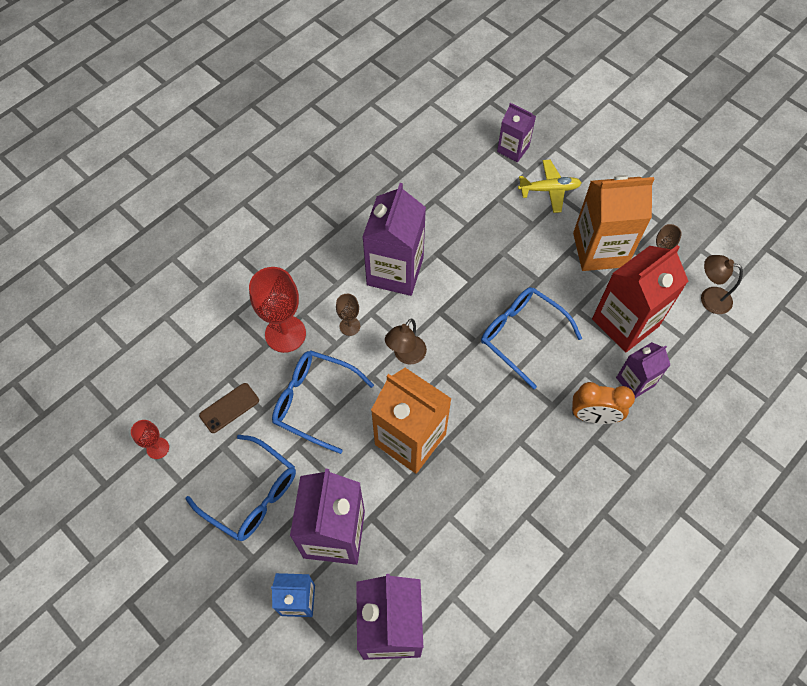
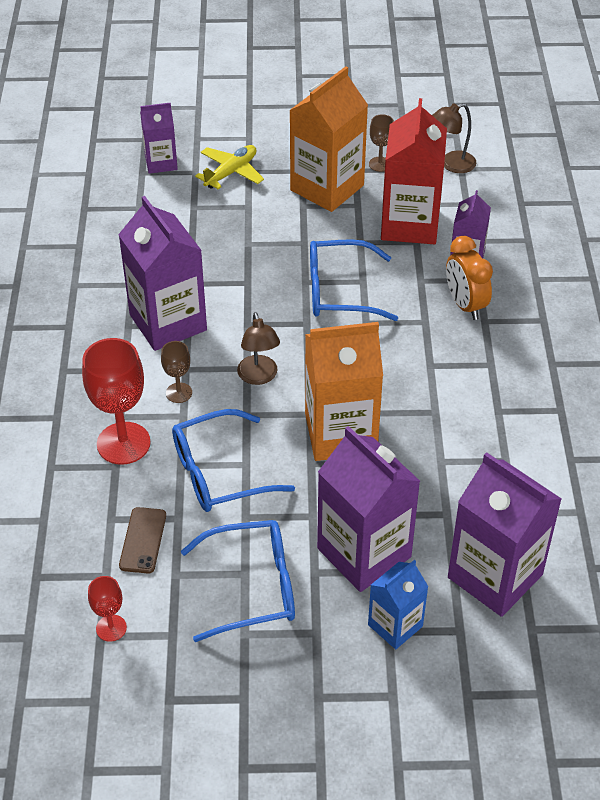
camera: 45 degrees left, 15 degrees down
orange clock [572,382,635,424] -> orange clock turned 105 degrees clockwise [446,236,493,320]

